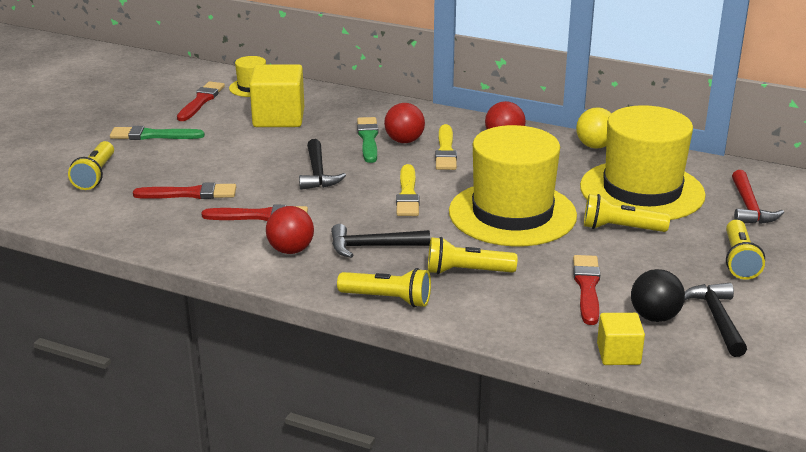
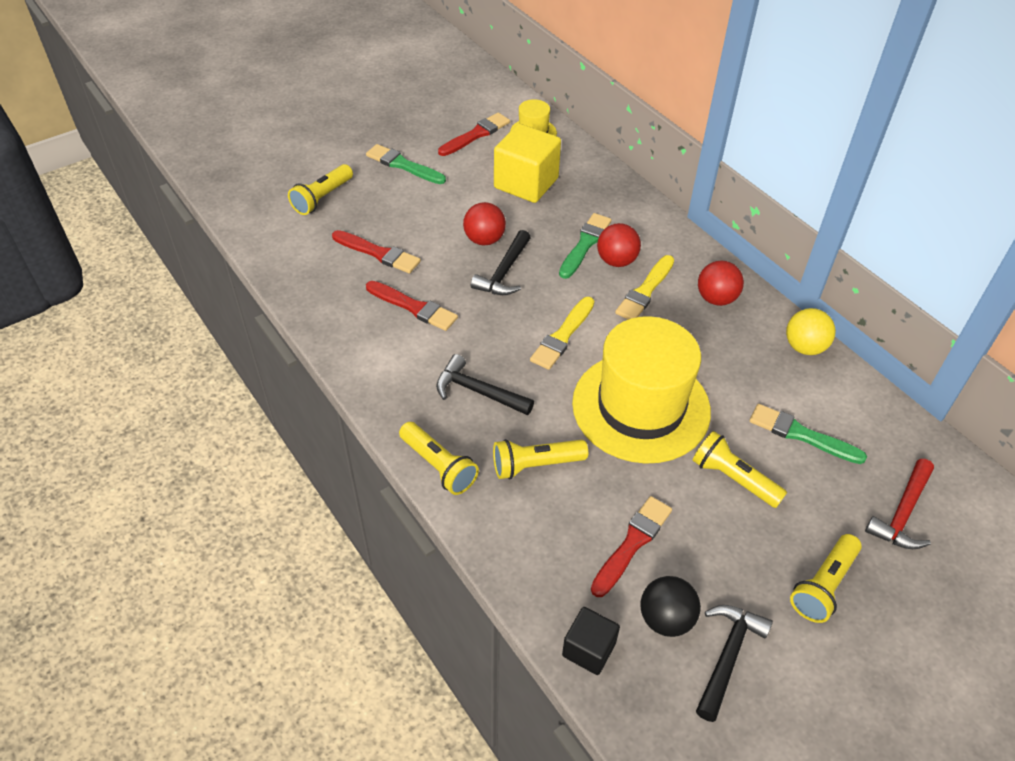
camera: 30 degrees right, 20 degrees up
red ball [266,206,314,254] -> red ball moved to [463,202,506,245]
yellow flashlight [428,237,517,275] -> yellow flashlight turned 45 degrees counterclockwise [493,439,588,479]
yellow hat [580,105,706,220] -> green brush [750,404,867,464]
yellow cube [597,313,645,365] -> black cube [562,607,620,675]

